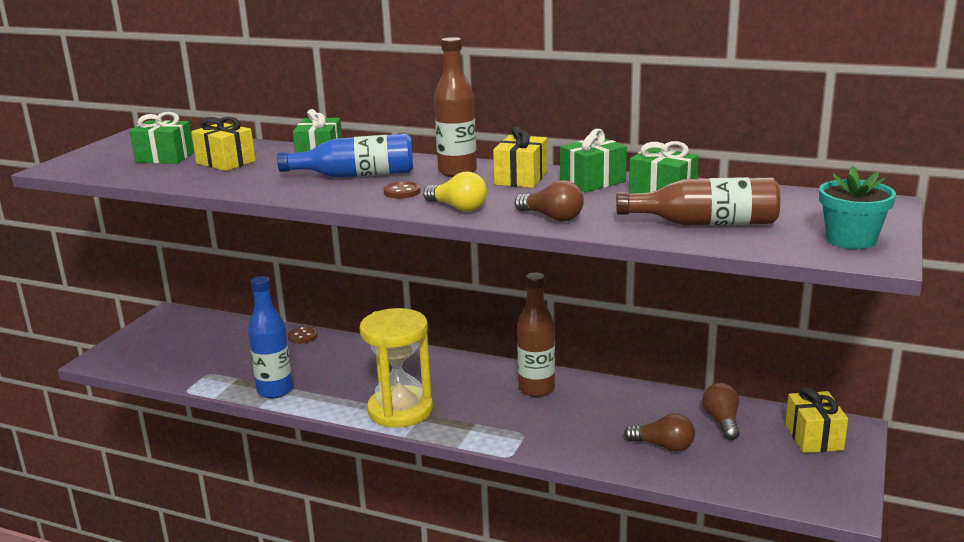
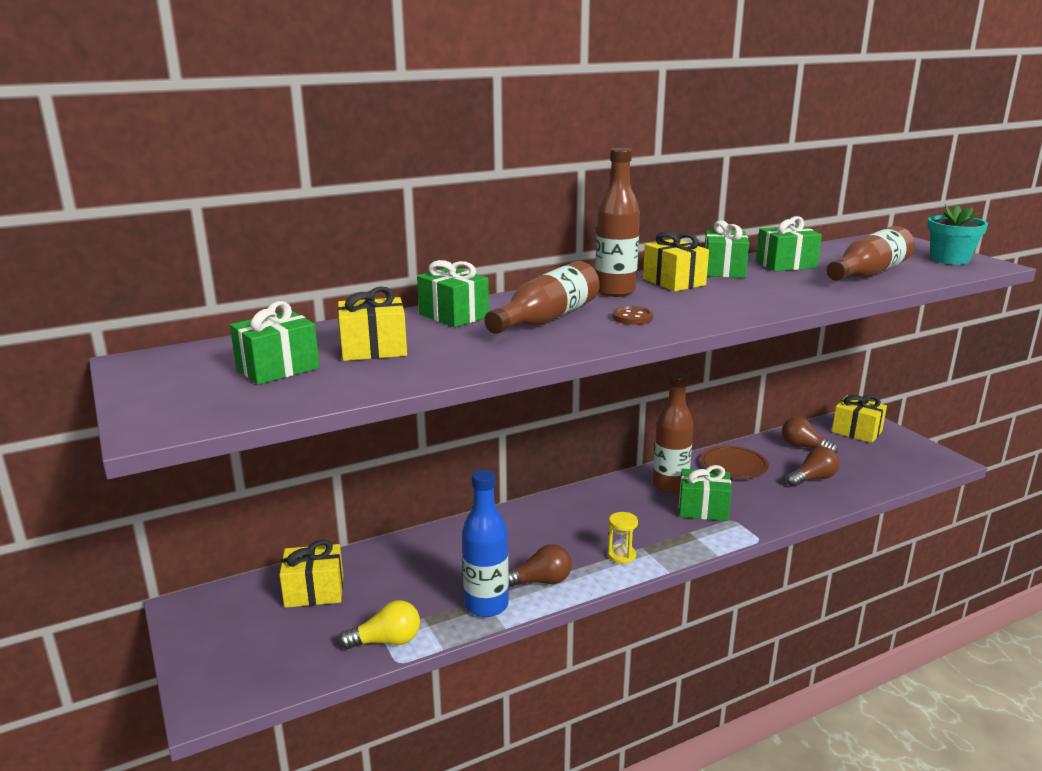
camera: 50 degrees left, 0 degrees up
blue bottle [277,134,413,178] -> brown bottle [485,261,600,334]
brown button [288,327,318,344] -> none
yellow hourglass [360,308,433,428] -> yellow hourglass [608,512,638,564], size x0.40
yellow light bulb [423,172,487,212] -> yellow light bulb moved to [338,600,420,649]
brown light bulb [515,180,584,222] -> brown light bulb moved to [508,544,572,588]
none -> yellow gift [279,540,343,608]
none -> green gift [679,465,732,521]
none -> brown plate [701,446,769,479]

